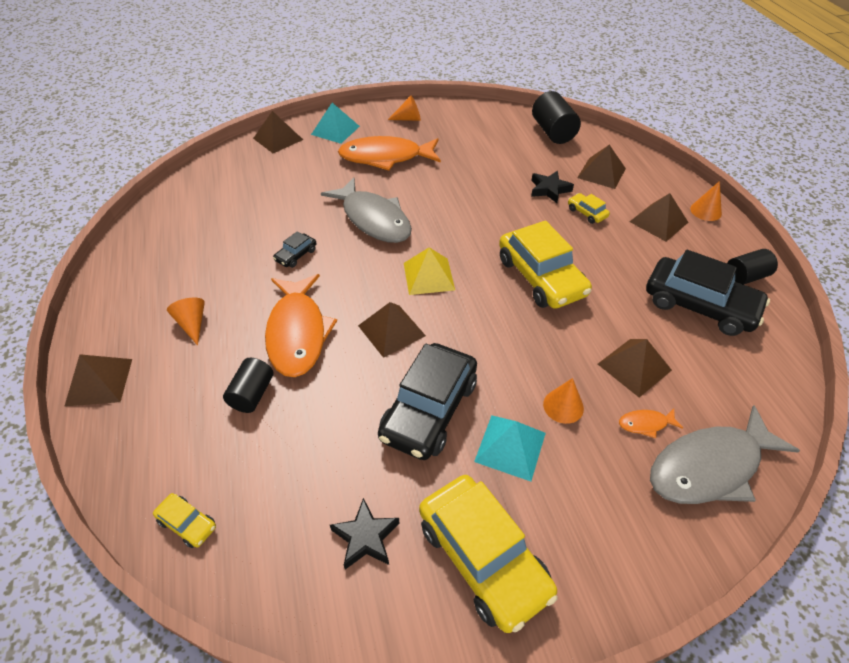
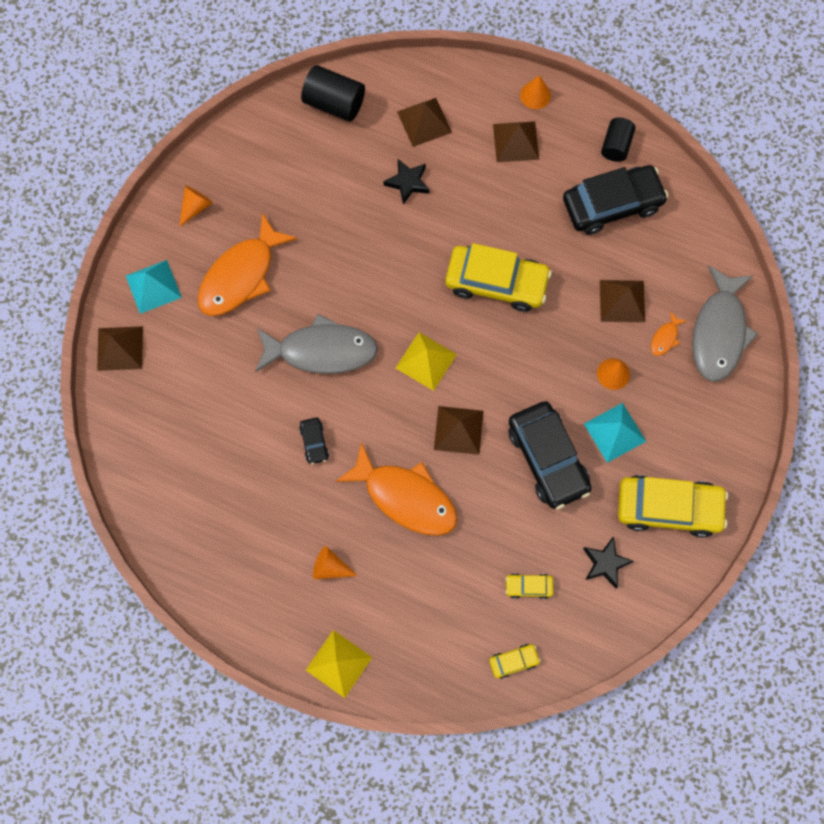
camera: 50 degrees left, 25 degrees up
brown pyramid [64,354,132,407] -> yellow pyramid [306,630,373,698]
black cylinder [223,358,274,413] -> none
yellow car [568,193,610,224] -> yellow car moved to [505,573,554,599]

